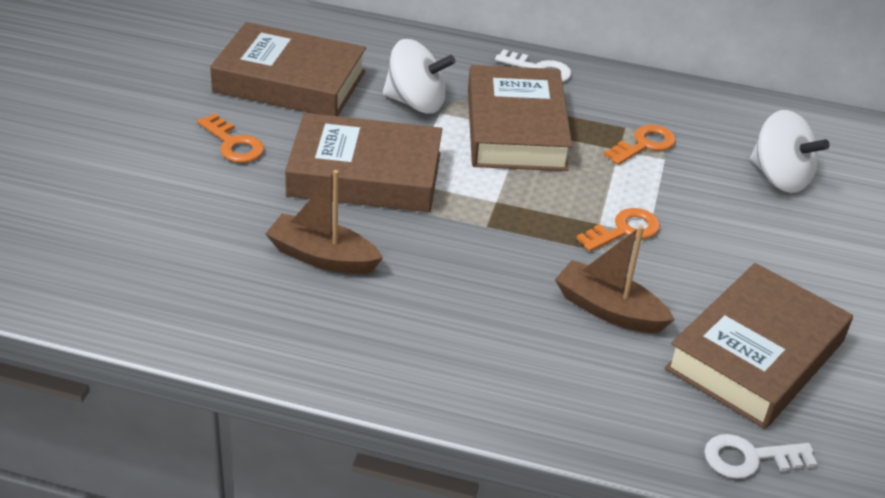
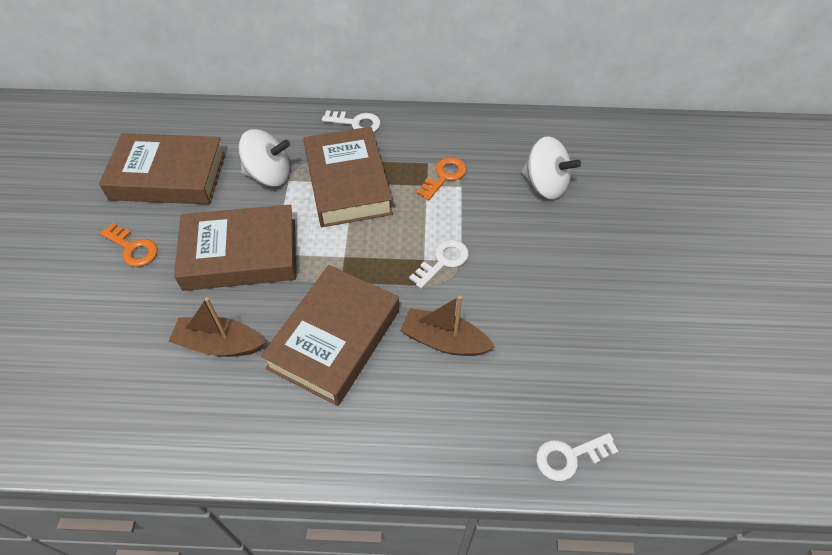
camera: 10 degrees left, 15 degrees up
orange key [576,208,660,251] -> white key [409,239,469,289]
brown book [665,263,853,429] -> brown book moved to [261,265,399,406]

